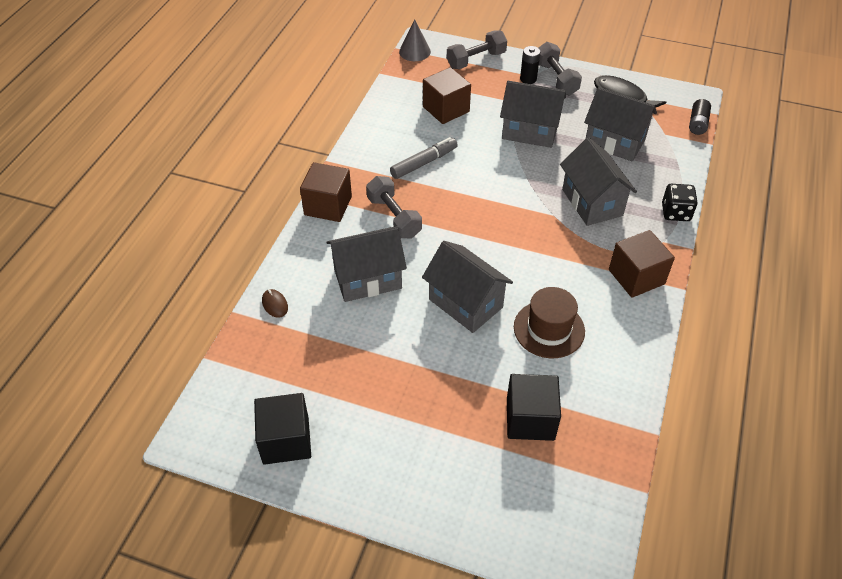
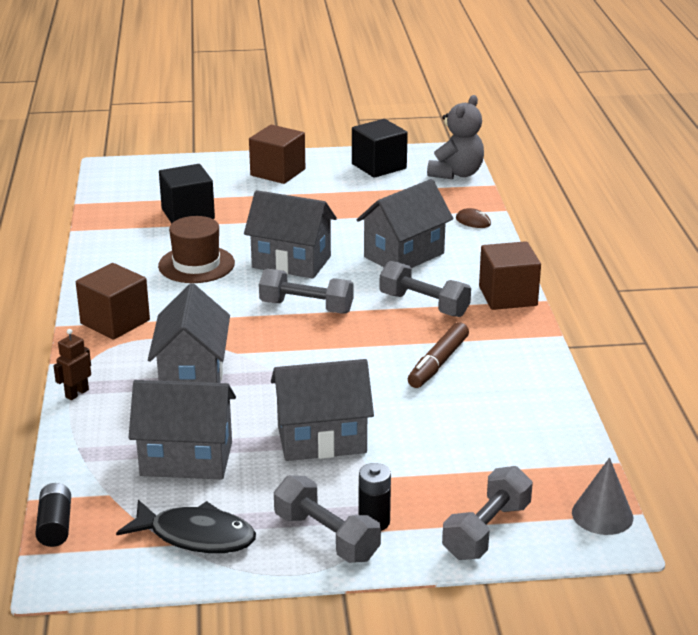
camera: 155 degrees right, 20 degrees down
grey marker [390,137,458,179] -> brown marker [408,322,469,388]
brown cube [423,67,471,124] -> brown cube moved to [249,125,305,184]
grey house [560,137,637,226] -> grey house turned 45 degrees clockwise [148,283,230,383]
black dice [662,184,698,221] -> brown robot [53,329,91,400]
none -> grey dumbbell [259,268,354,314]
none -> grey teddy bear [427,95,484,179]

